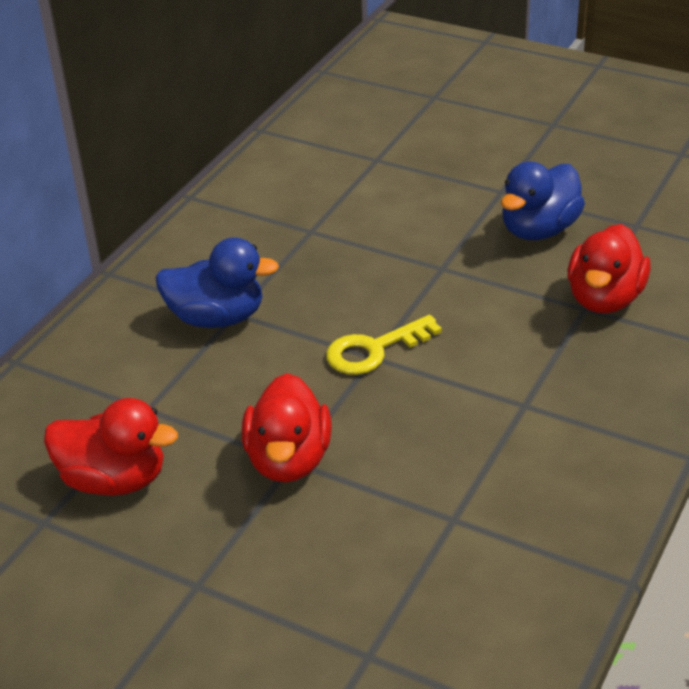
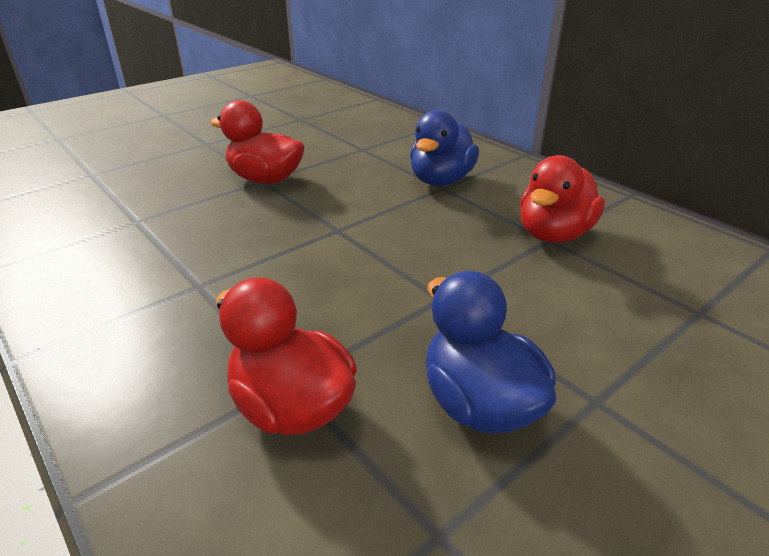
camera: 110 degrees right, 5 degrees down
red duck [44,398,178,496] -> red duck moved to [520,155,605,243]
yellow key [326,315,442,375] -> none

